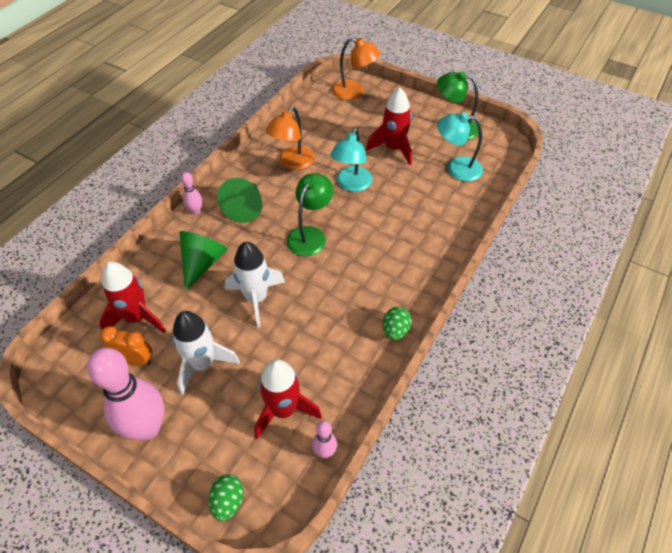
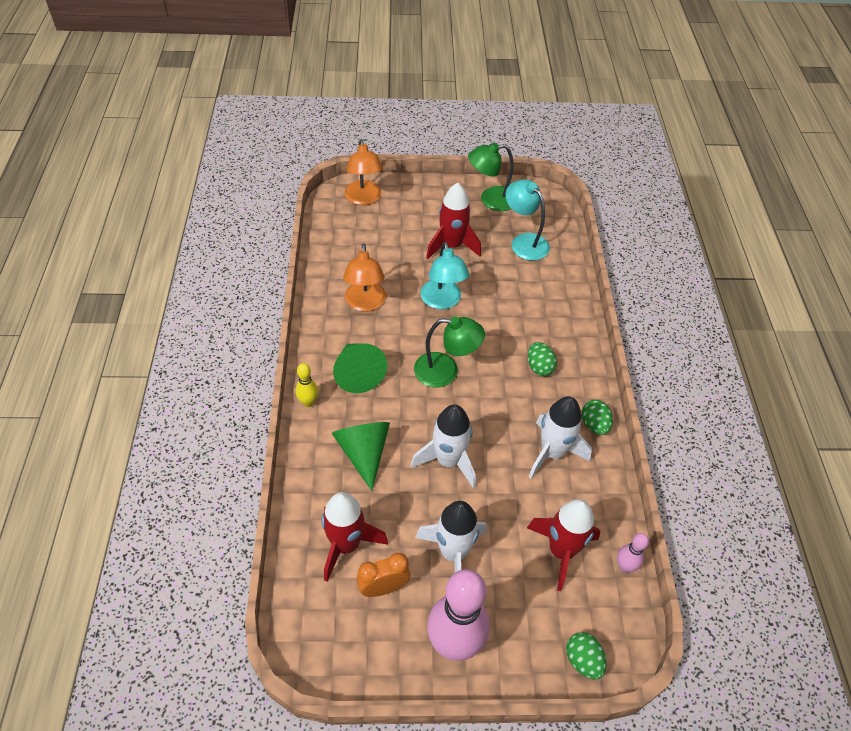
camera: 35 degrees left, 0 degrees up
pink bowling pin [181,172,202,215] -> yellow bowling pin [296,363,318,407]
green lamp [286,173,333,256] -> green lamp turned 105 degrees clockwise [414,316,485,388]
orange lamp [332,38,380,100] -> orange lamp turned 90 degrees clockwise [345,139,383,205]
turquoise lamp [437,112,483,181] -> turquoise lamp turned 75 degrees clockwise [505,179,550,261]
none -> green egg [528,342,557,376]
none -> white rocket [529,396,592,478]

